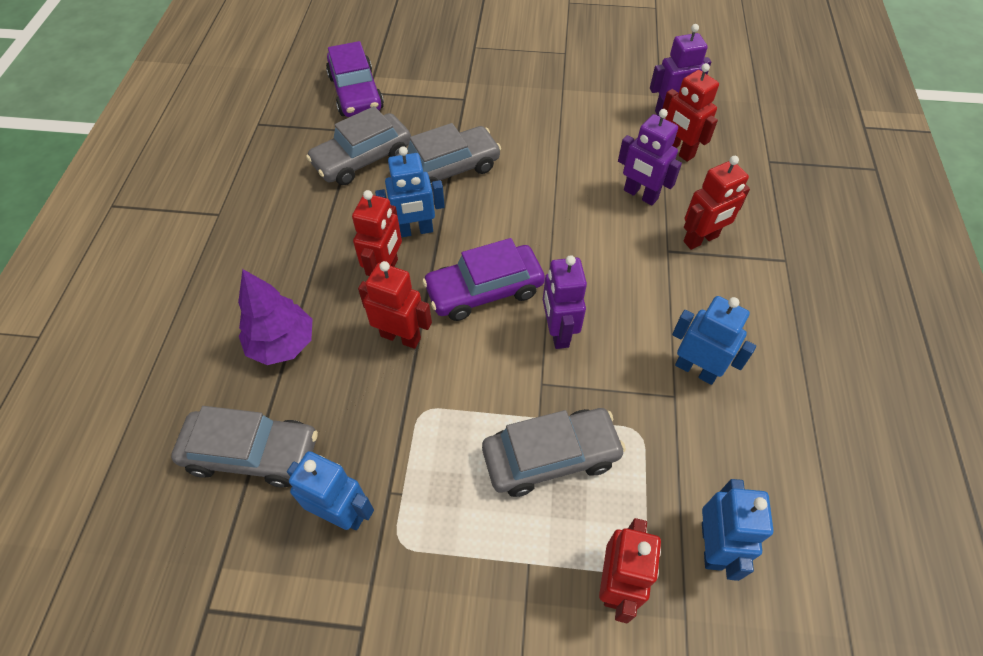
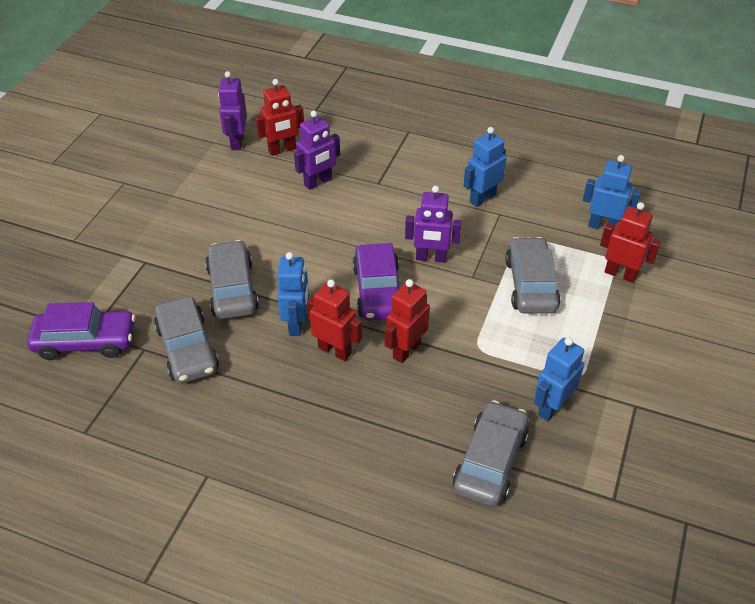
camera: 75 degrees left, 10 degrees down
purple tree [238,269,312,365] -> none
red robot [683,156,750,250] -> none

